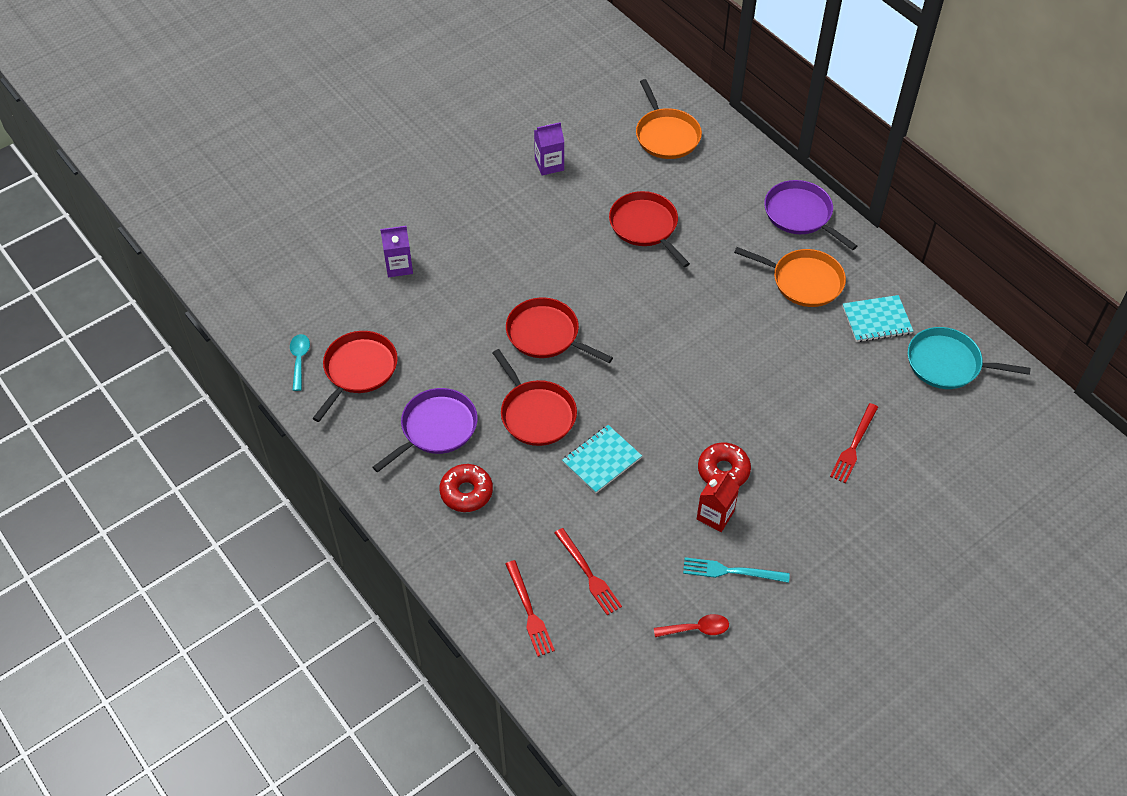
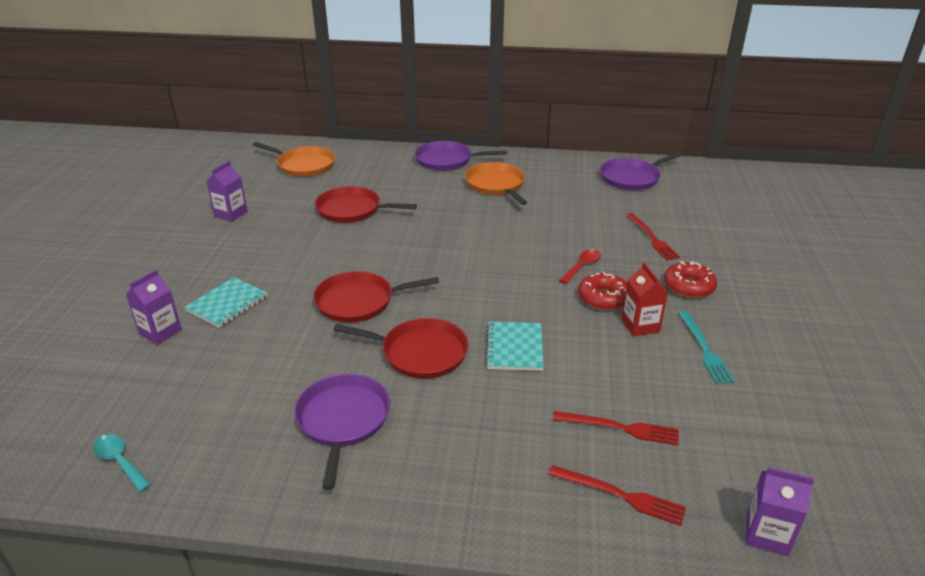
camera: 45 degrees left, 20 degrees down
red pan [312,331,398,422] -> none
red donut [439,464,493,512] -> red donut moved to [664,261,717,298]
red spoon [654,614,729,637] -> red spoon moved to [559,249,601,284]
turquoise fork [683,557,790,583] -> turquoise fork turned 60 degrees counterclockwise [679,311,735,384]
orange pan [734,247,846,307] -> orange pan turned 90 degrees counterclockwise [465,162,528,205]
turquoise notebook [842,295,913,342] -> turquoise notebook moved to [184,277,268,328]
turquoise pan [908,327,1031,389] -> purple pan [600,152,682,190]
none -> purple carton [746,467,814,556]

